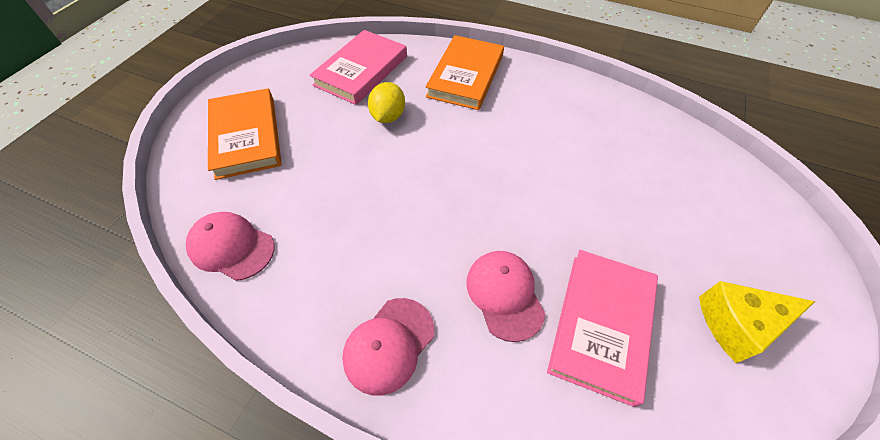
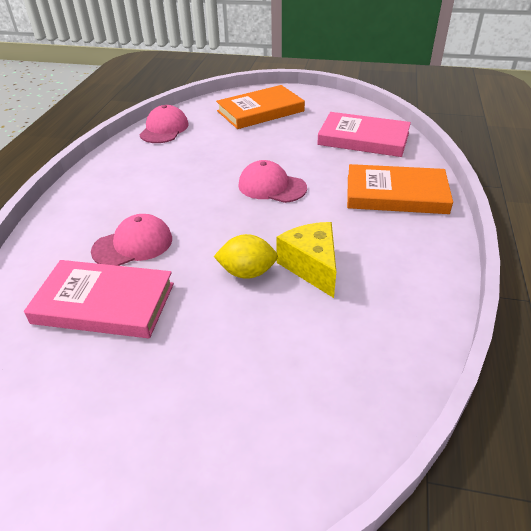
camera: 80 degrees right, 15 degrees down
pink cap [342,298,434,396] -> pink cap moved to [238,160,307,203]
yellow lemon [368,82,405,123] -> yellow lemon moved to [214,234,278,279]
yellow cheese [699,281,815,363] -> yellow cheese moved to [276,222,336,298]

